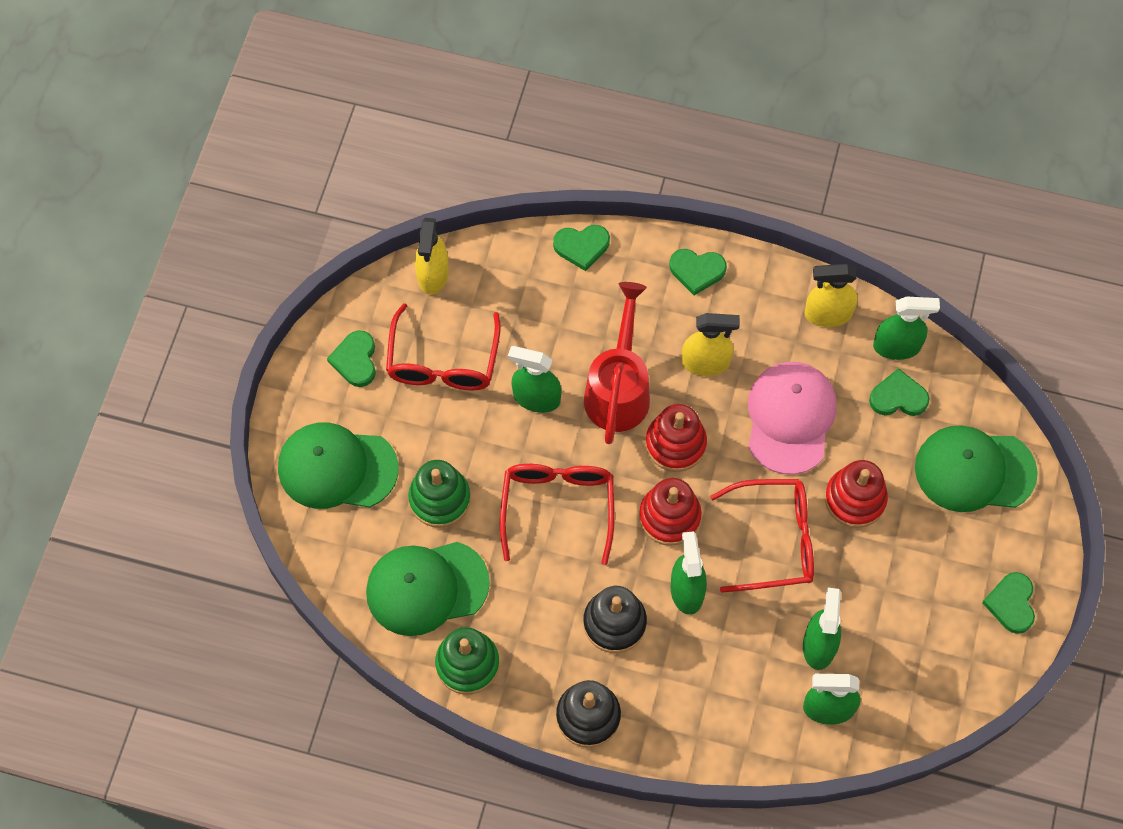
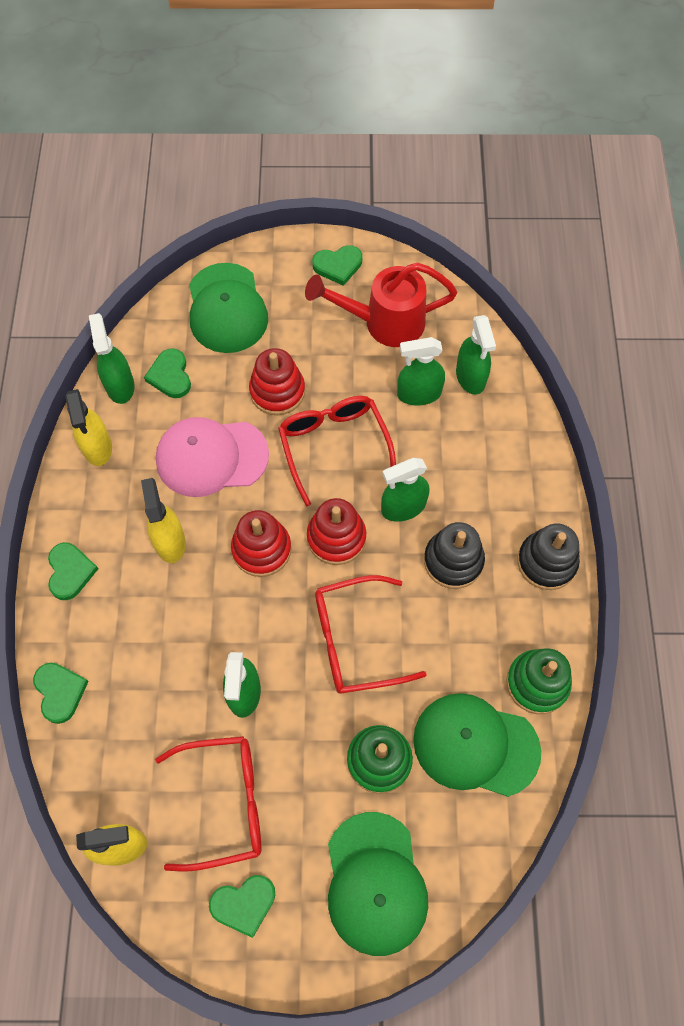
camera: 105 degrees left, 0 degrees up
green cap [366,542,490,636] -> green cap turned 135 degrees clockwise [413,693,541,797]
red watering can [584,282,650,444] -> red watering can moved to [305,262,457,347]

